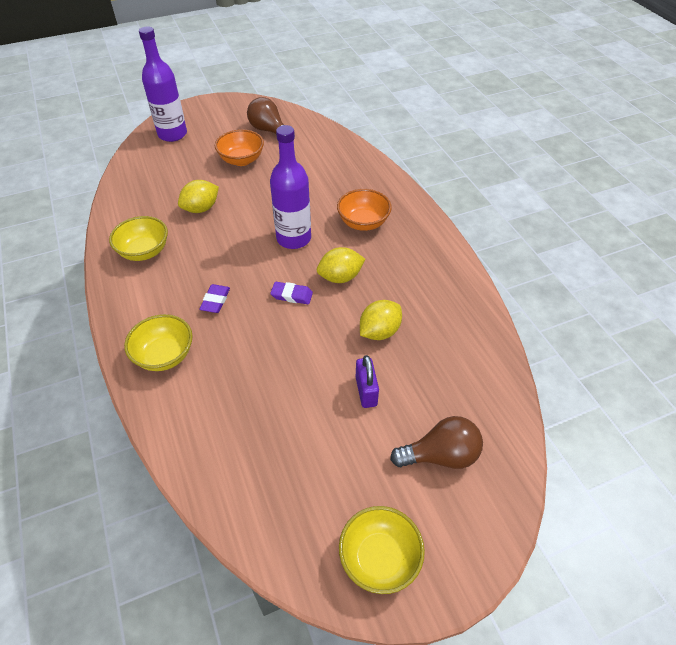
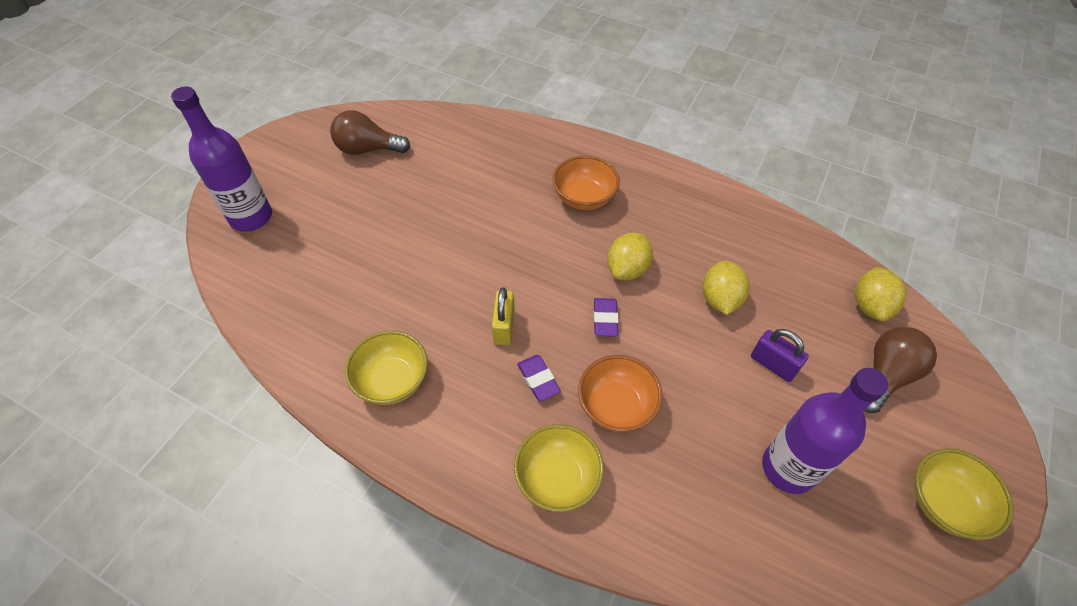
camera: 40 degrees left, 5 degrees up
yellow lemon [178,180,219,213] -> yellow lemon moved to [855,267,906,321]
orange bowl [215,129,264,166] -> orange bowl moved to [578,355,663,432]
purple bottle [270,125,311,249] -> purple bottle moved to [762,368,888,494]
purple eraser [270,282,313,304] -> purple eraser turned 60 degrees counterclockwise [593,298,619,336]
none -> yellow padlock [492,287,515,345]

